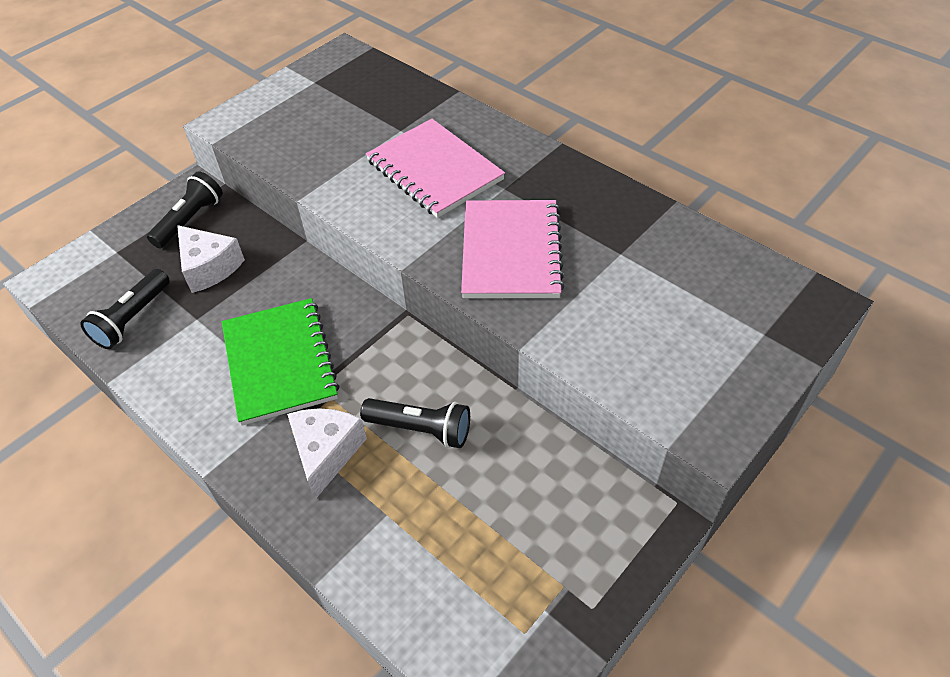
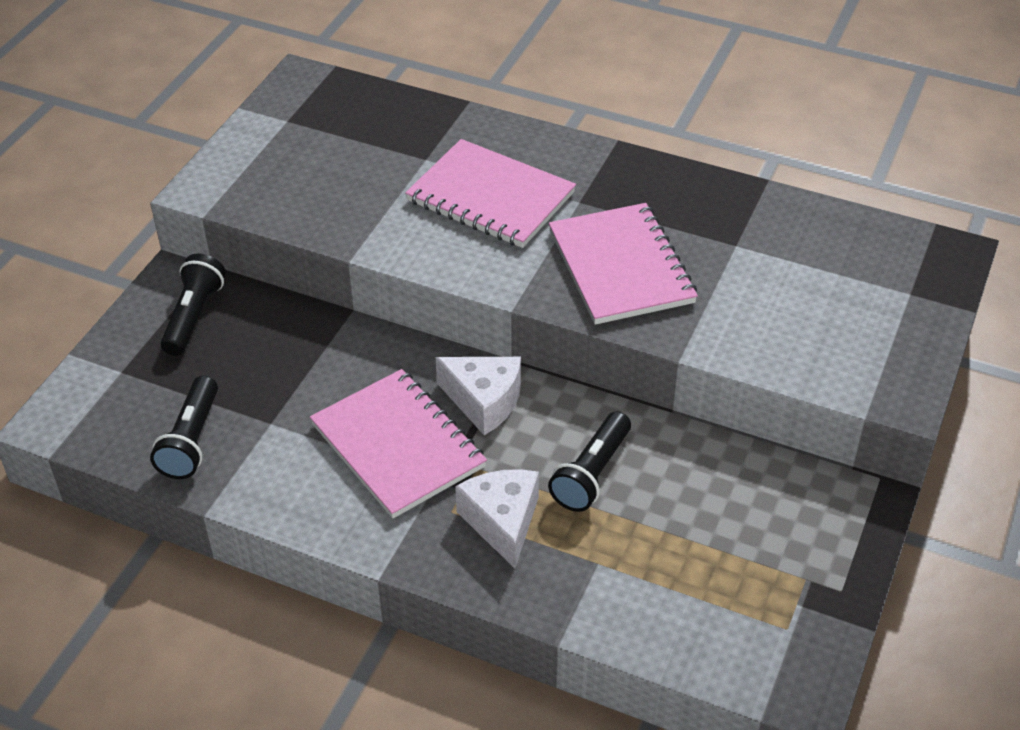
camera: 20 degrees left, 5 degrees down
white cheese [177,225,245,293] -> white cheese moved to [436,357,521,435]
green notebook [222,298,339,426] -> pink notebook [310,369,487,518]
black flashlight [360,398,470,448] -> black flashlight turned 120 degrees clockwise [548,411,631,512]

